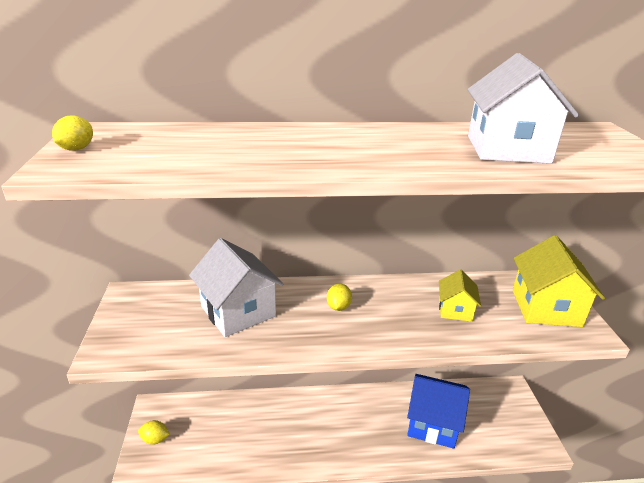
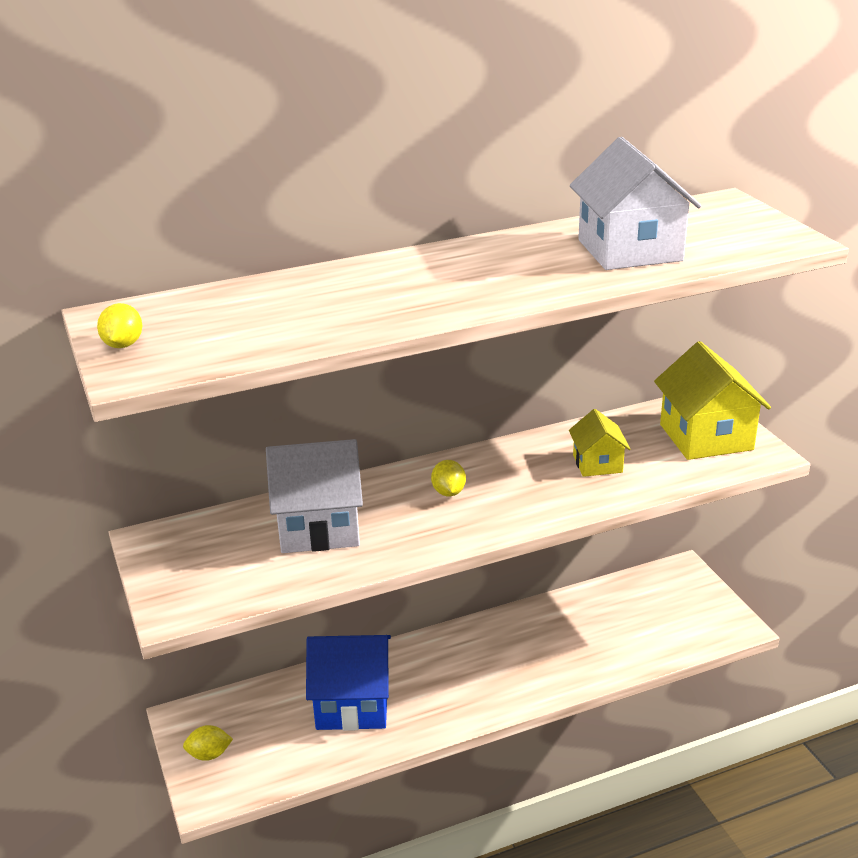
camera: 15 degrees left, 0 degrees up
white house [189,238,283,337] -> white house turned 45 degrees counterclockwise [266,439,363,553]
blue house [407,374,470,449] -> blue house moved to [306,635,391,731]

